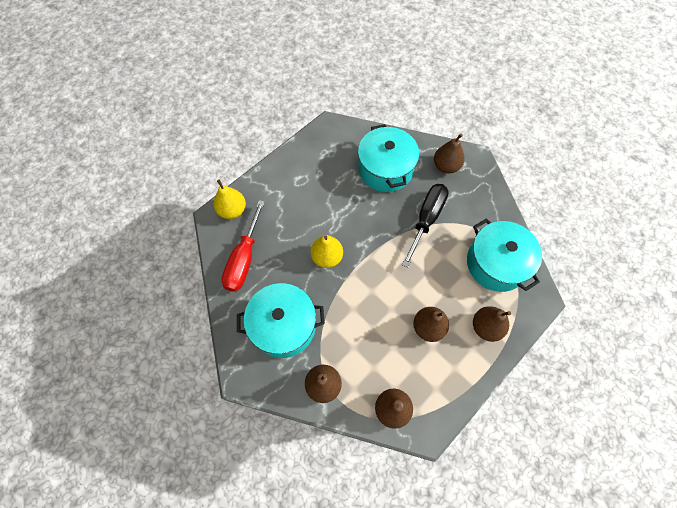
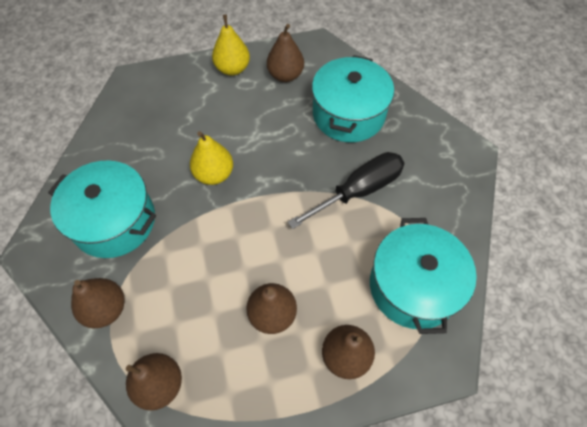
camera: 30 degrees right, 5 degrees down
yellow pear [214,179,246,219] -> yellow pear moved to [212,15,250,76]
red screwdriver [221,200,265,292] -> none
brown pear [434,134,464,174] -> brown pear moved to [267,24,304,82]

